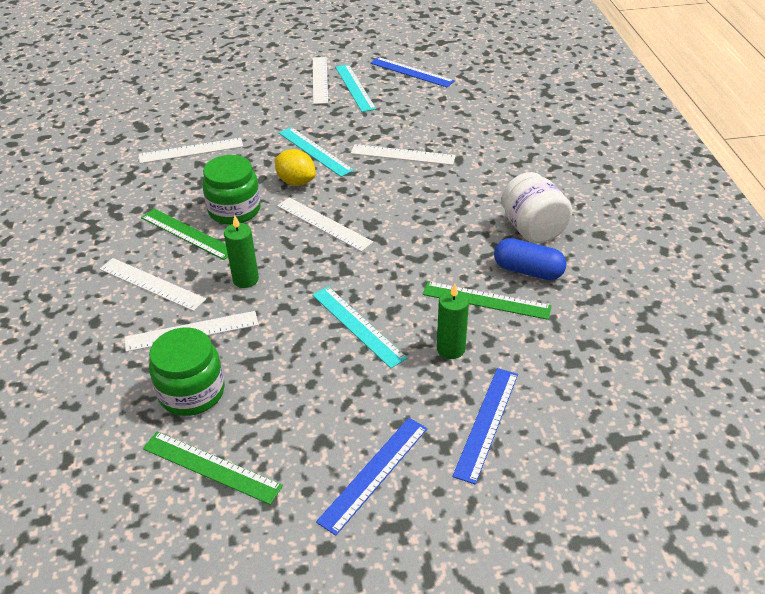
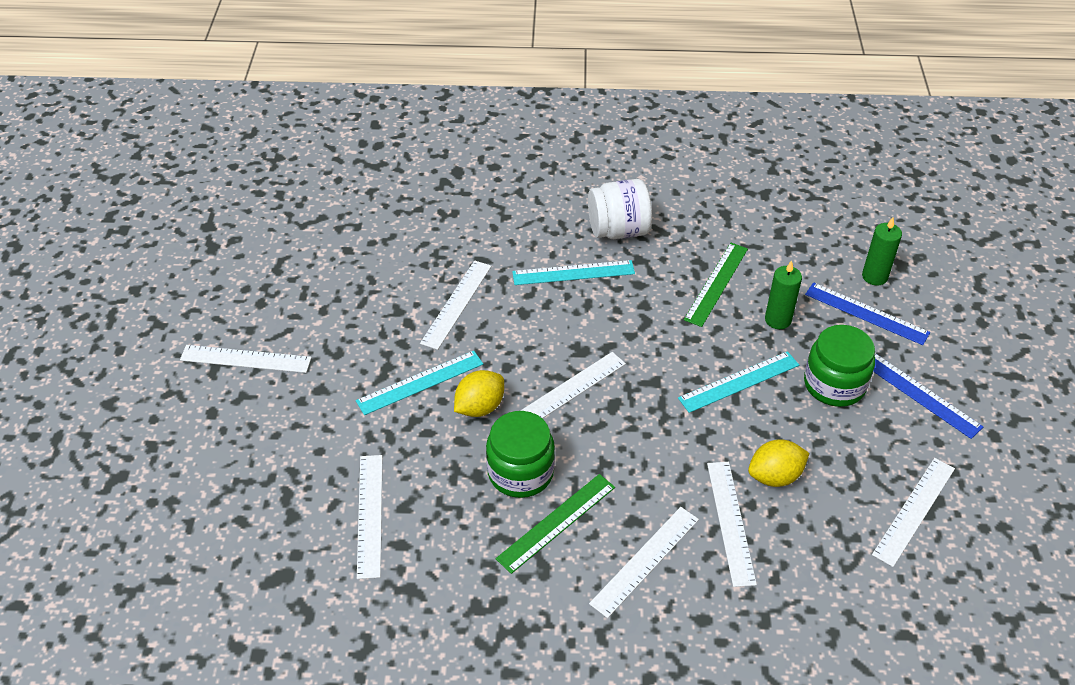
camera: 80 degrees left, 5 degrees up
green ruler [143,432,283,505] -> white ruler [872,458,955,567]
green jar [149,327,225,416] -> green jar moved to [804,325,875,407]
green candle [224,215,259,288] -> green candle moved to [862,217,902,286]
turquoise ruler [335,64,376,112] -> turquoise ruler moved to [512,260,635,285]
blue ruler [370,57,455,87] -> none
blue capsule [494,238,567,280] -> none
none -> yellow lemon [748,439,809,487]

